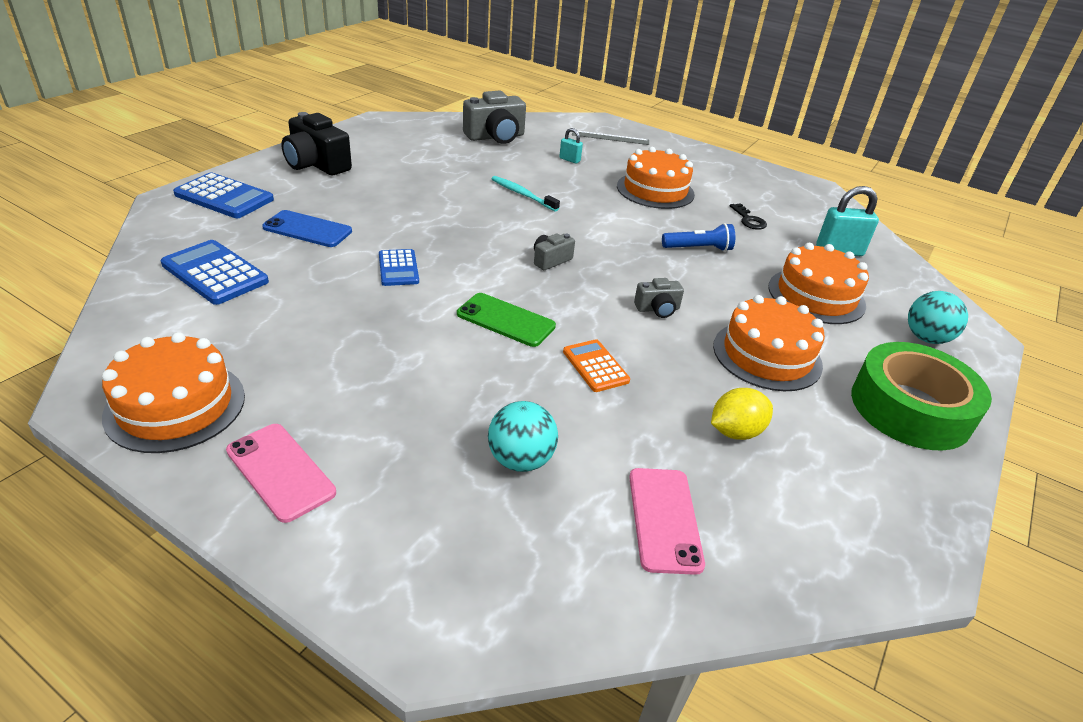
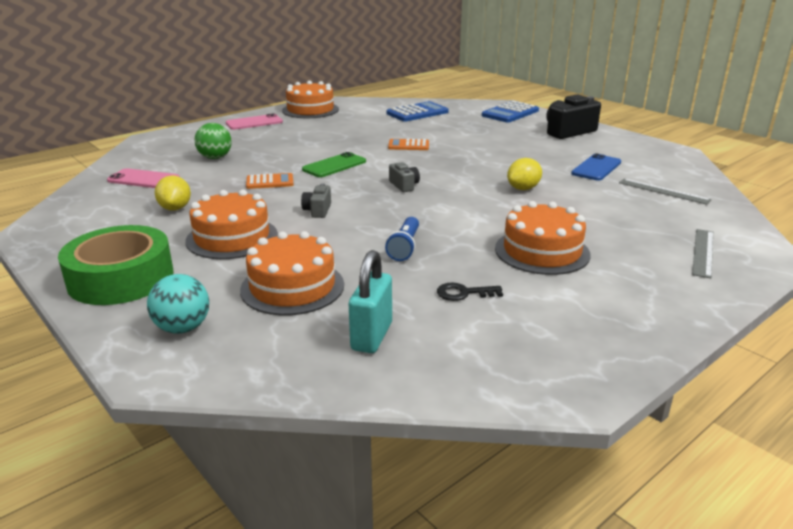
camera: 110 degrees right, 10 degrees down
blue phone [262,210,352,247] -> blue phone moved to [571,154,621,181]
blue calculator [379,249,419,286] -> orange calculator [388,139,429,150]
grey camera [463,91,526,144] -> grey ruler [619,179,712,205]
turquoise ball [488,401,558,472] -> green ball [195,123,232,159]
turquoise toothbrush [491,176,560,211] -> yellow lemon [507,158,542,190]
turquoise padlock [559,128,583,164] -> none

